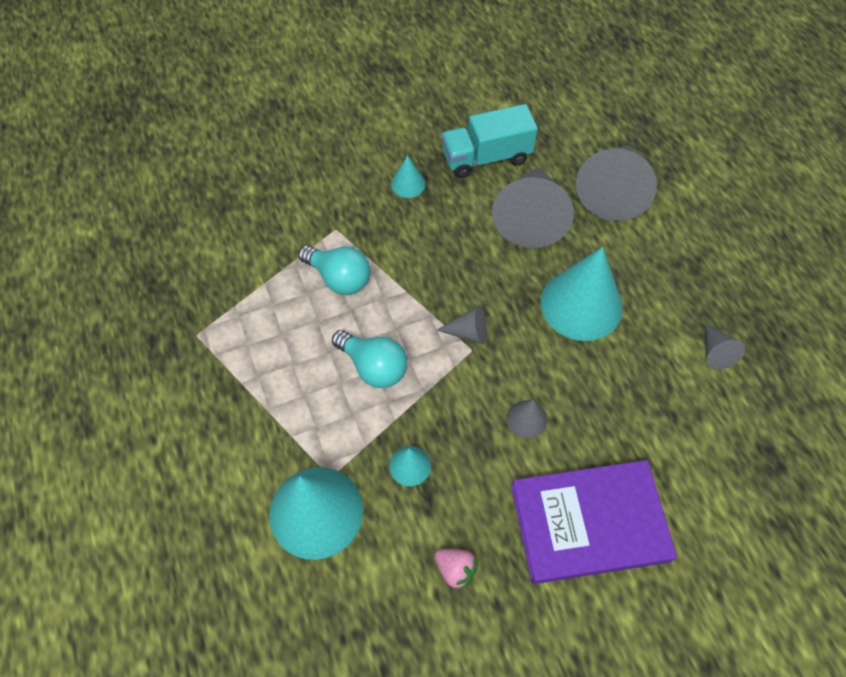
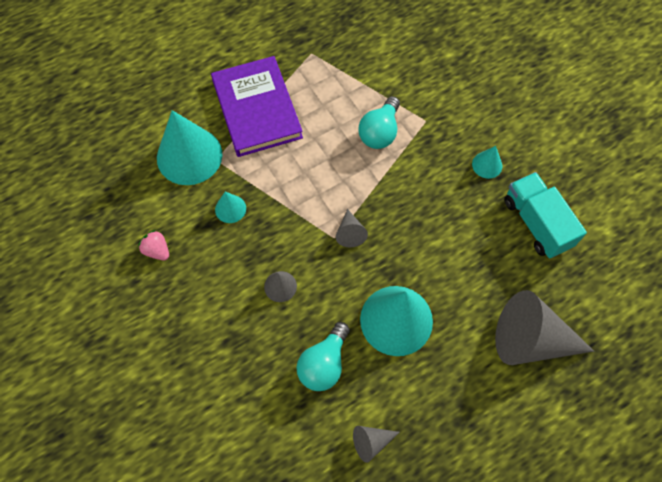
camera: 80 degrees right, 5 degrees up
turquoise light bulb [332,330,407,388] -> turquoise light bulb moved to [297,322,350,391]
pink strawberry [435,549,478,590] -> pink strawberry turned 105 degrees clockwise [138,230,169,260]
grey cone [492,167,574,248] -> none
purple book [511,460,677,584] -> purple book moved to [211,56,303,157]

